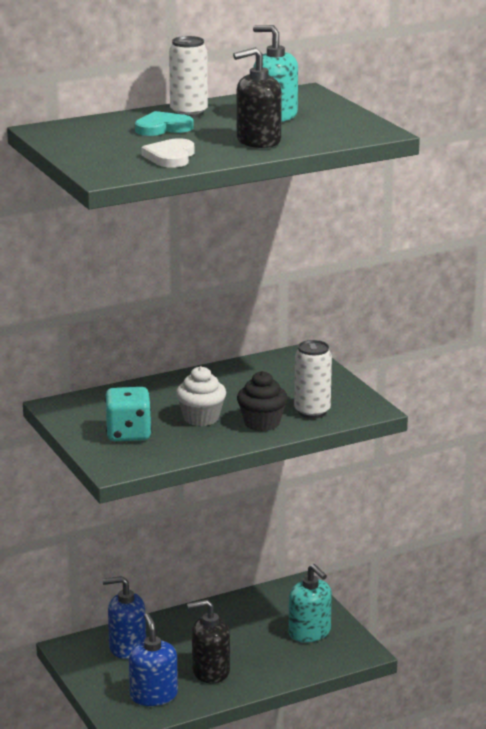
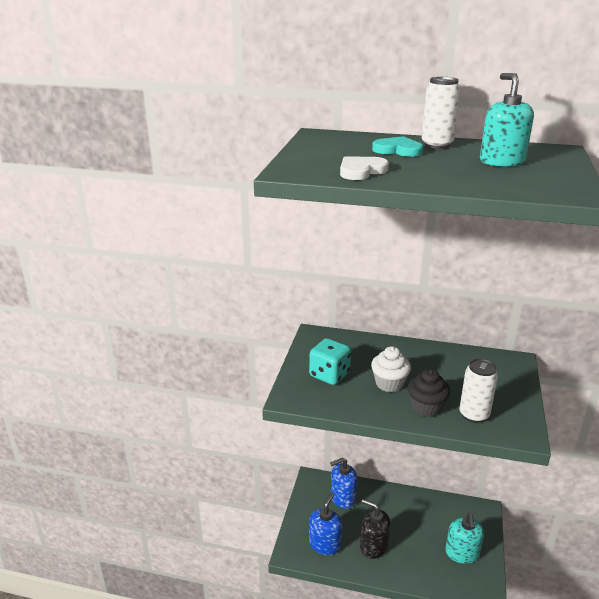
camera: 40 degrees right, 5 degrees up
blue soap dispenser [103,576,146,659] -> blue soap dispenser turned 60 degrees counterclockwise [330,458,358,509]
black soap dispenser [233,47,282,148] -> none

